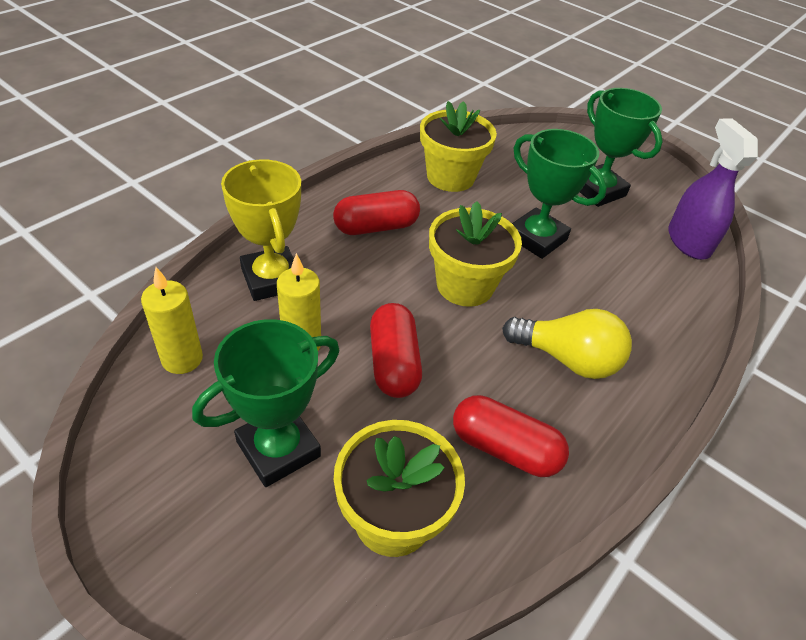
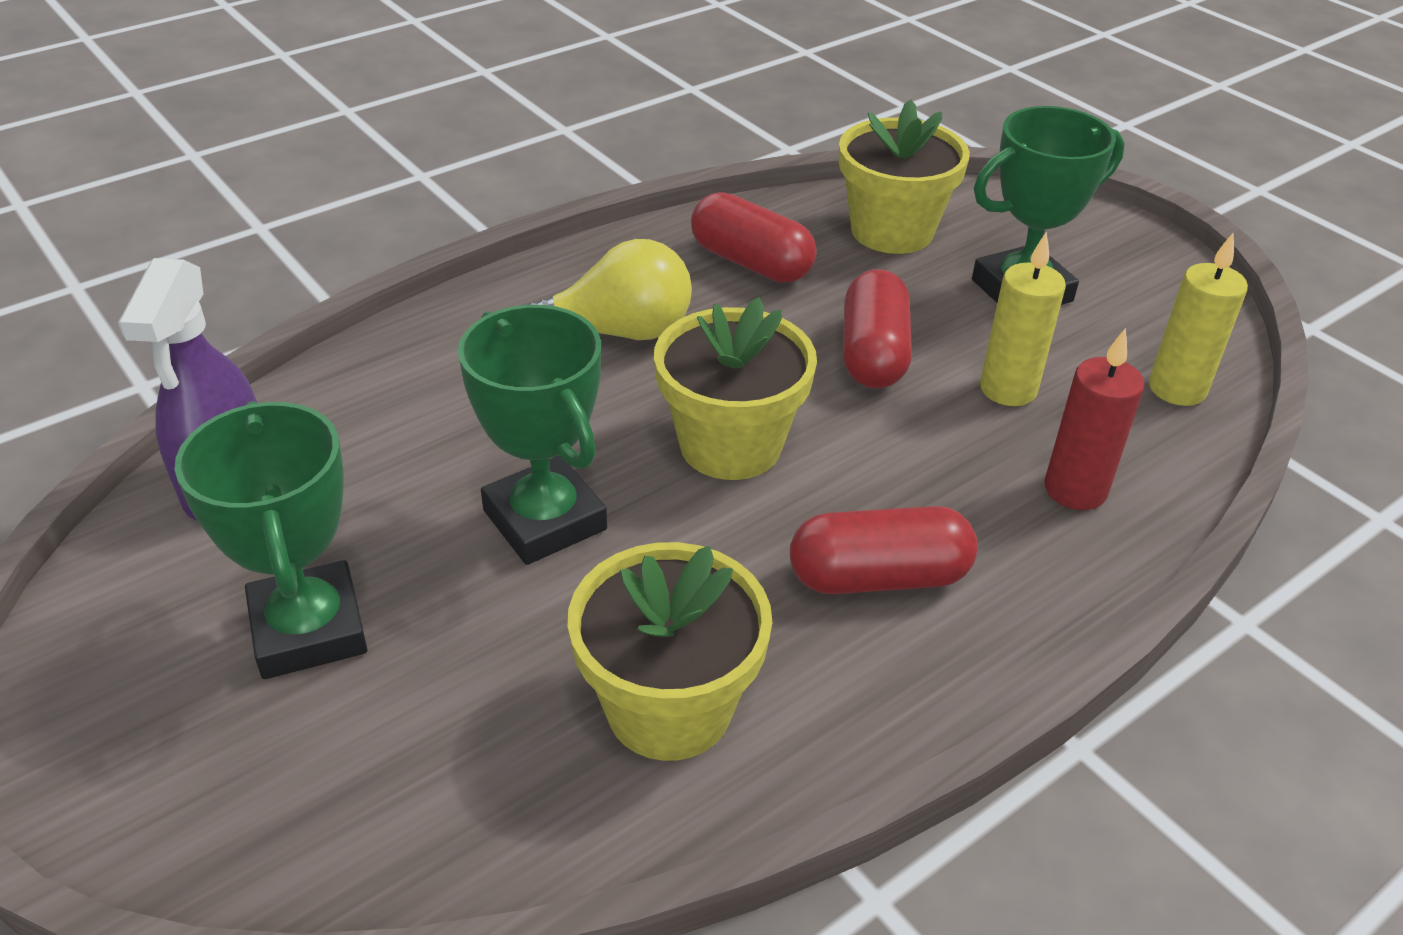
camera: 165 degrees left, 5 degrees down
yellow trophy [221,159,301,301] -> red candle [1045,328,1144,510]
yellow light bulb [502,309,632,379] -> yellow light bulb turned 135 degrees clockwise [528,239,692,340]

